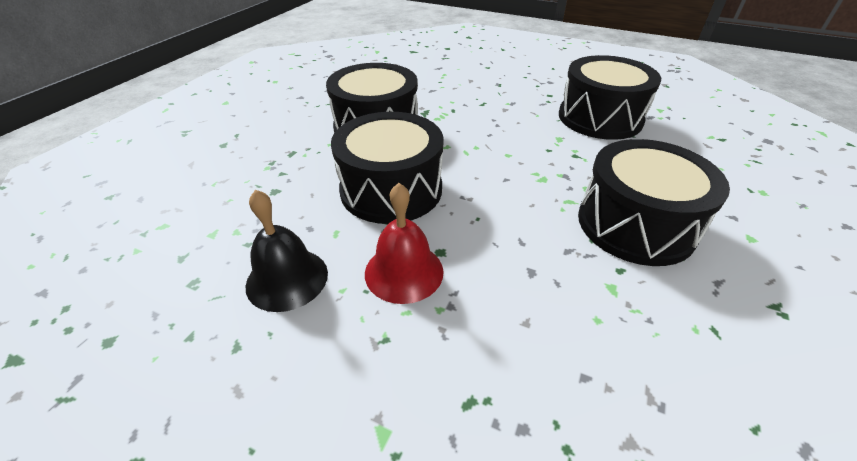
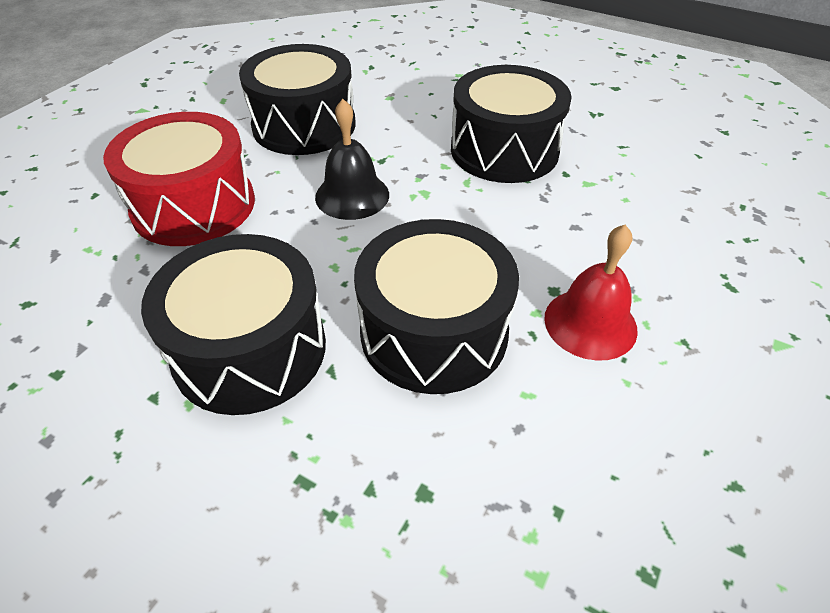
camera: 85 degrees left, 5 degrees up
black bell [246,189,328,312] -> black bell moved to [315,99,389,220]
none -> red drum [103,112,255,246]

